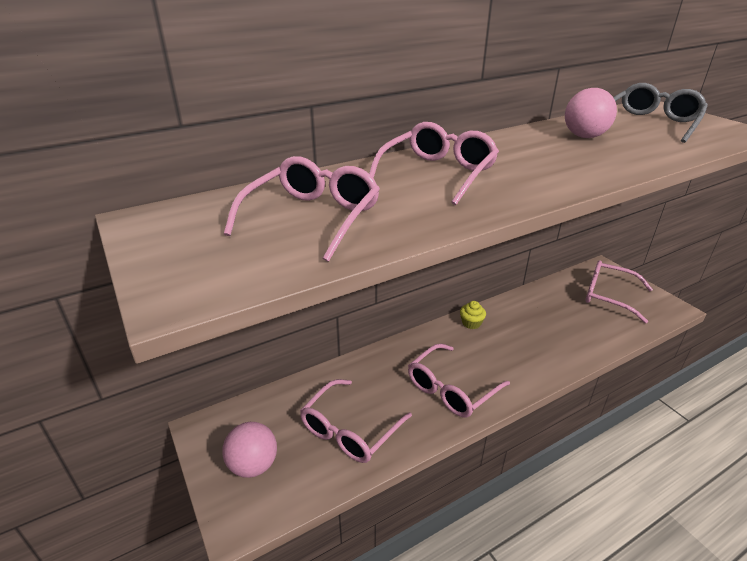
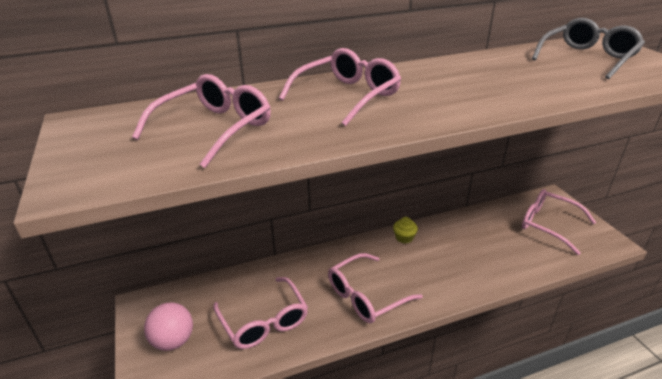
camera: 10 degrees right, 0 degrees up
pink glasses [300,379,412,463] -> pink glasses turned 75 degrees counterclockwise [213,277,308,349]
pink ball [565,88,617,138] -> none

